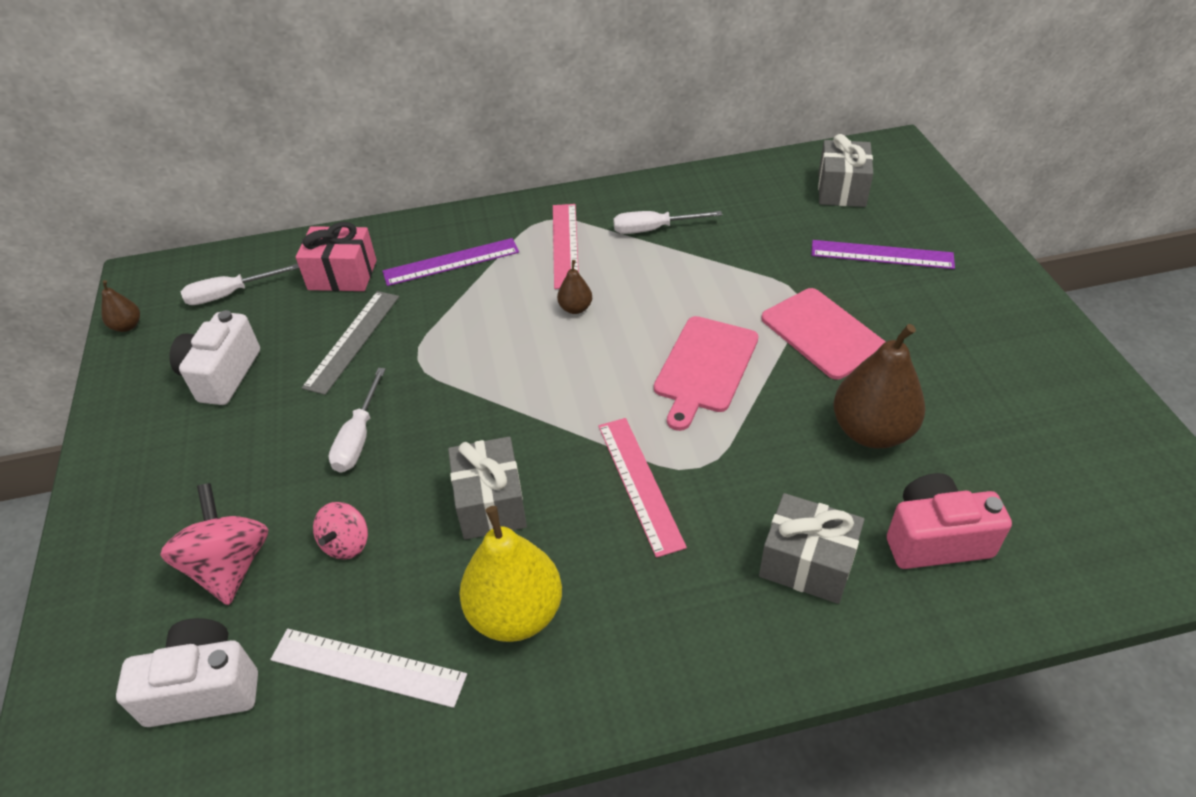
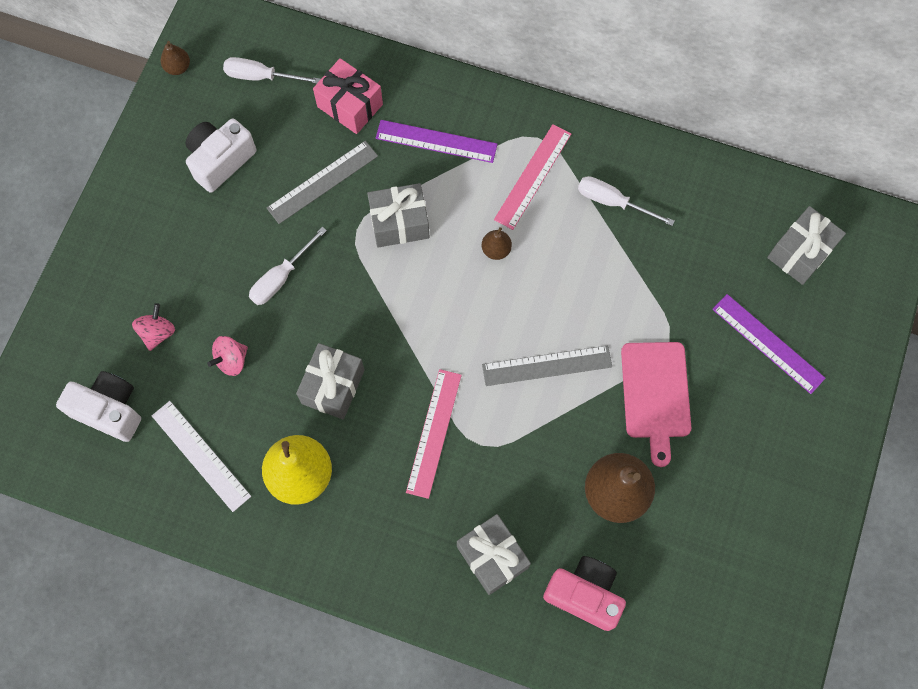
camera: 30 degrees right, 25 degrees up
pink spinning top [160,483,269,605] -> pink spinning top [132,303,175,351], size x0.60
pink cutting board [654,316,759,431] -> grey ruler [482,345,612,386]
none -> grey gift [367,183,430,247]

